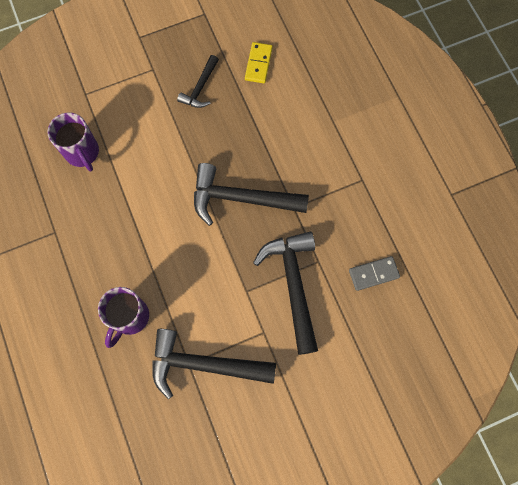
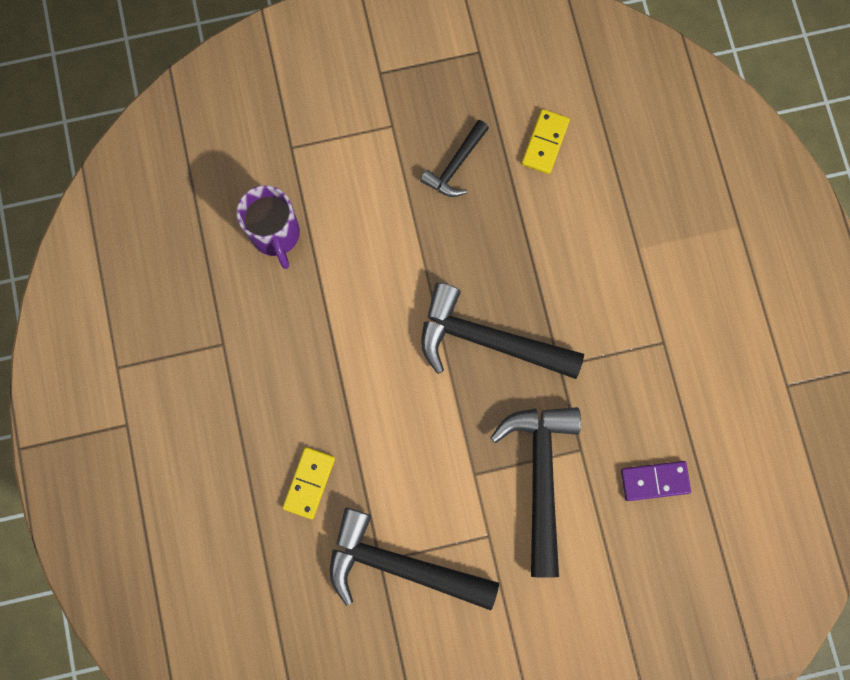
camera: 10 degrees right, 5 degrees up
purple mug [98,287,149,348] -> yellow domino [282,447,335,519]
grey domino [349,256,400,291] -> purple domino [621,461,691,501]

